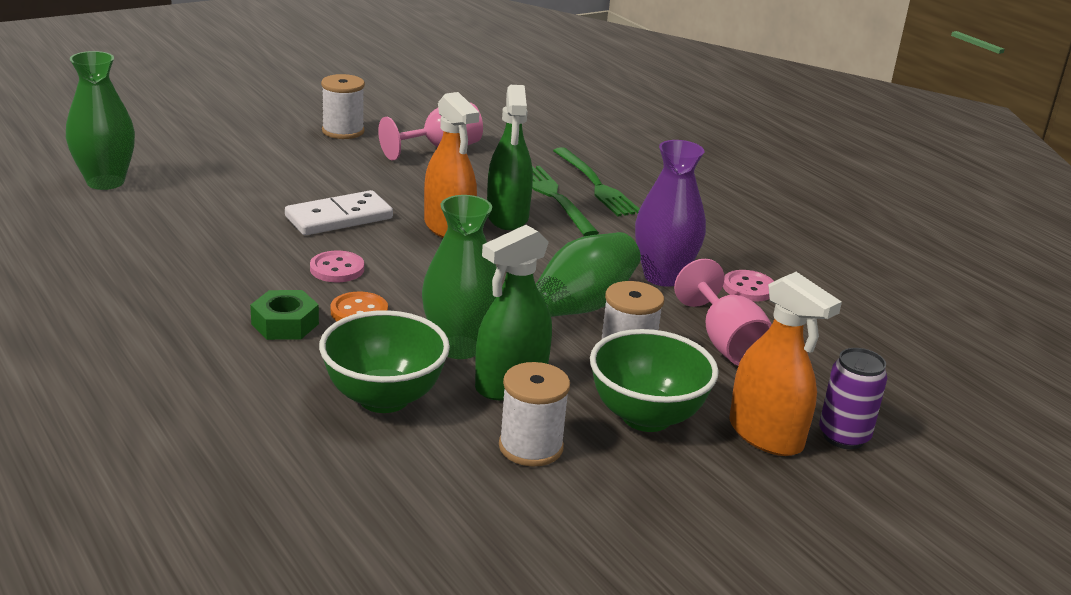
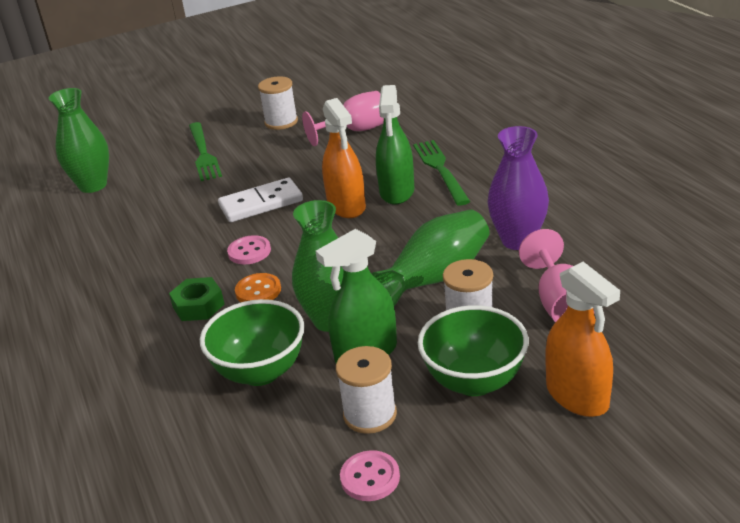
camera: 15 degrees right, 5 degrees up
green fork [553,147,640,217] -> green fork moved to [189,122,222,181]
pink button [723,270,774,302] -> pink button moved to [340,450,400,501]
purple can [819,348,887,449] -> none

